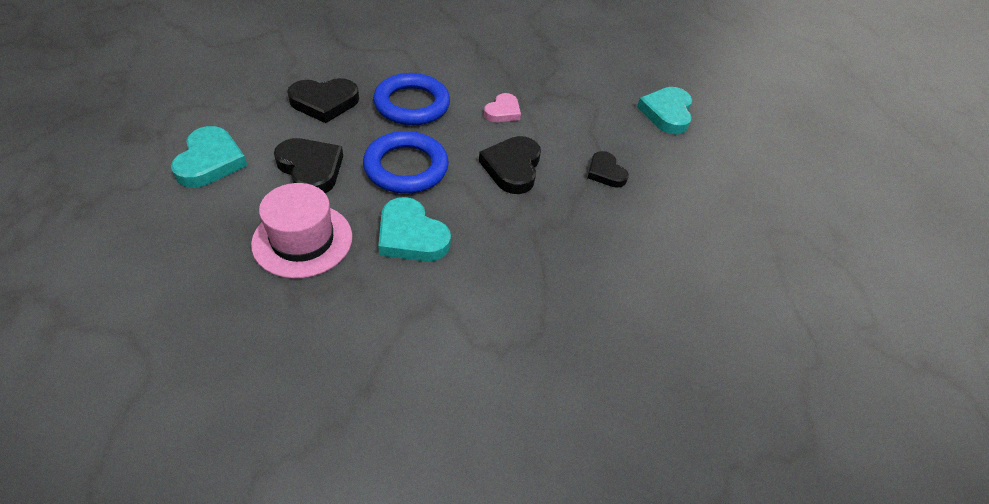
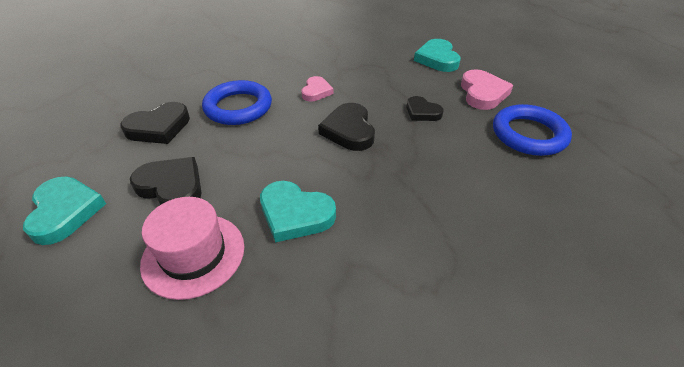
camera: 15 degrees left, 5 degrees down
blue ring [363,131,449,193] -> blue ring moved to [493,104,572,156]
none -> pink heart [461,69,513,110]

